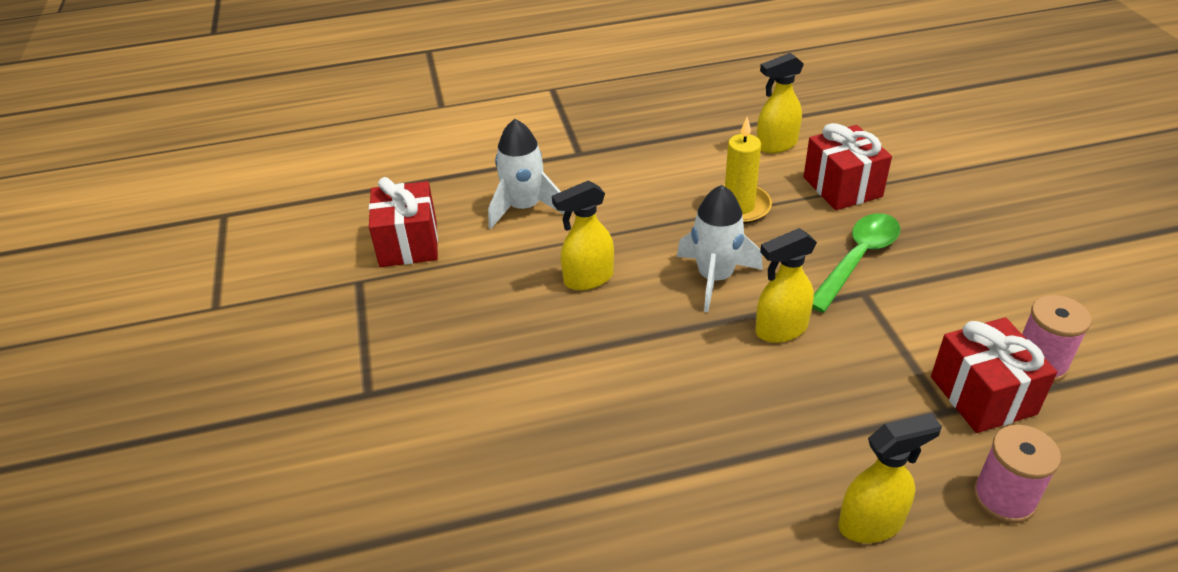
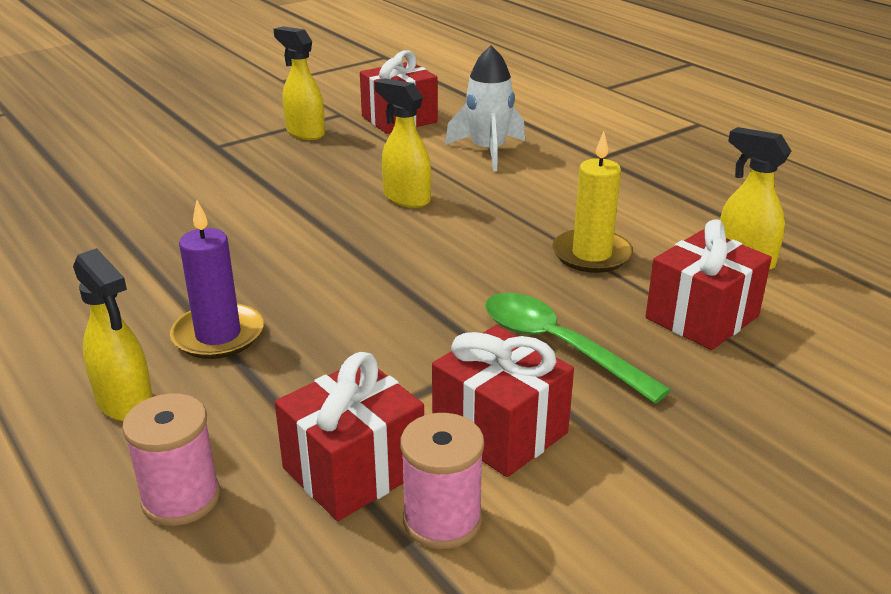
camera: 65 degrees right, 10 degrees down
white rocket [677,185,763,312] -> none
yellow spray bottle [755,228,817,343] -> yellow spray bottle moved to [274,26,325,140]
green spoon [812,213,900,313] -> green spoon turned 150 degrees counterclockwise [485,293,671,404]
none -> purple candle [170,200,264,359]
none -> red gift [432,325,574,477]

